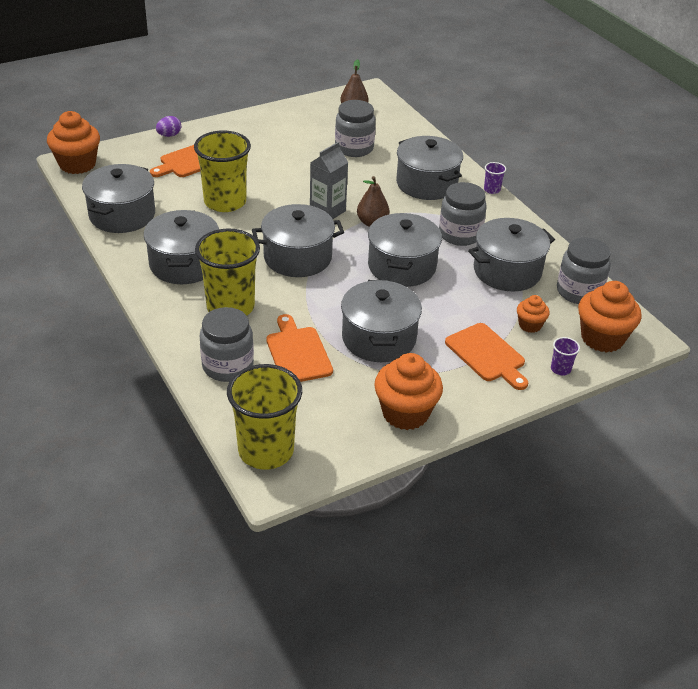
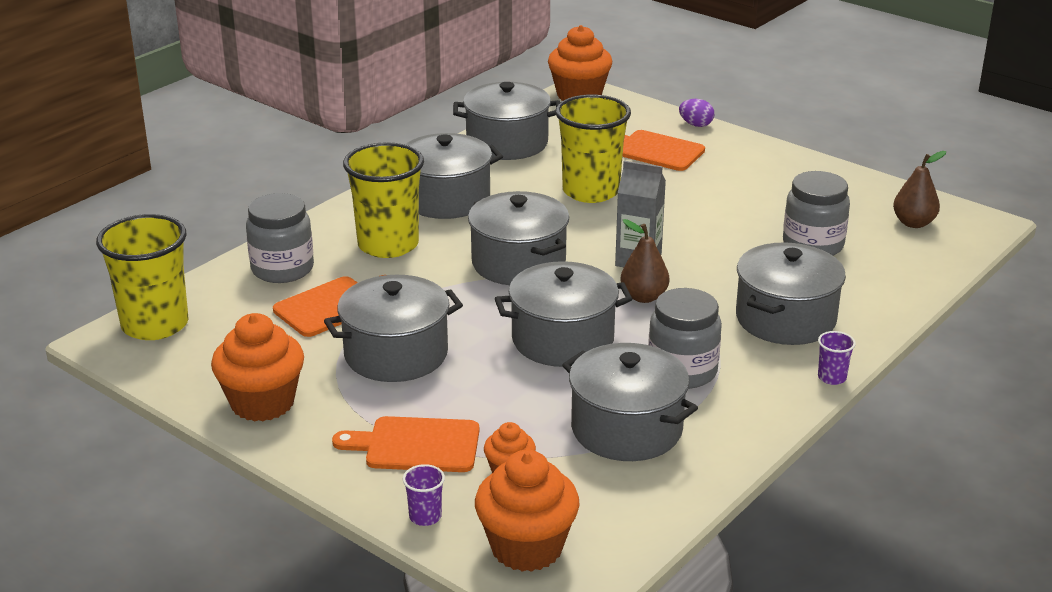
camera: 70 degrees right, 10 degrees down
orange cutting board [445,323,528,390] -> orange cutting board turned 60 degrees clockwise [332,416,480,472]
grey jar [557,237,611,304] -> none

